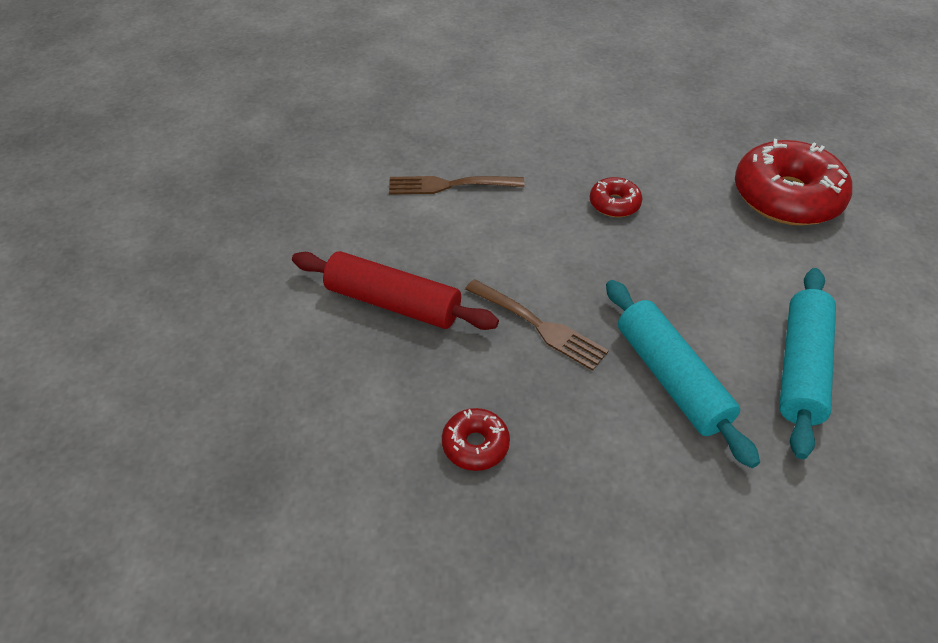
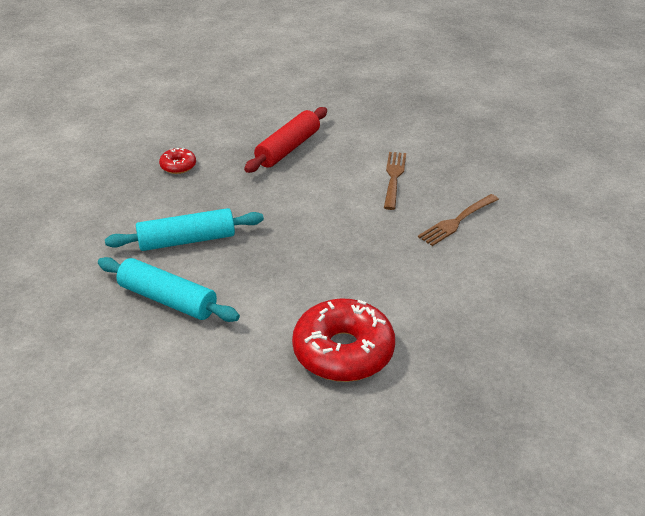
camera: 100 degrees right, 10 degrees down
brown fork [465,279,609,371] -> brown fork moved to [418,194,499,246]
red donut [590,177,642,217] -> none

